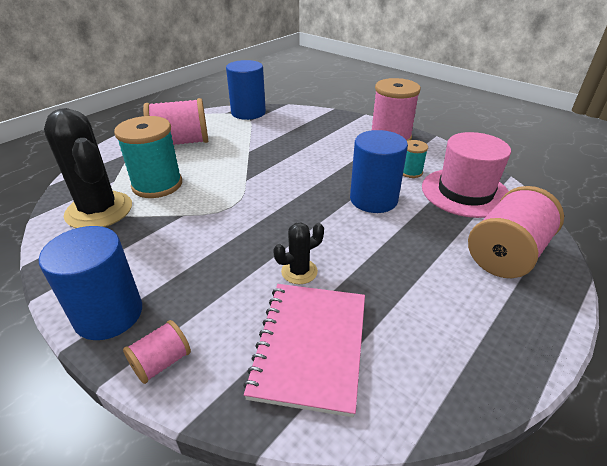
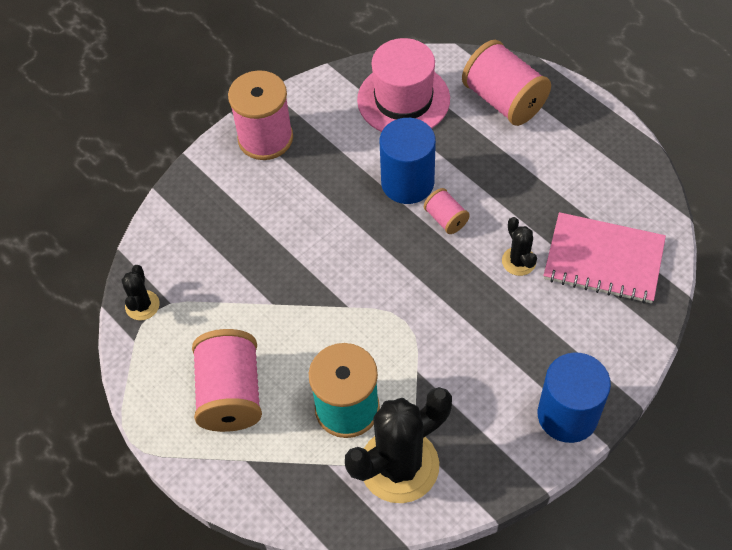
camera: 80 degrees left, 20 degrees up
pink spool [123,320,191,384] -> pink spool moved to [424,188,470,234]
blue cylinder [226,60,266,120] -> black cactus [121,265,160,320]
turquoise spool [403,140,428,178] -> none

